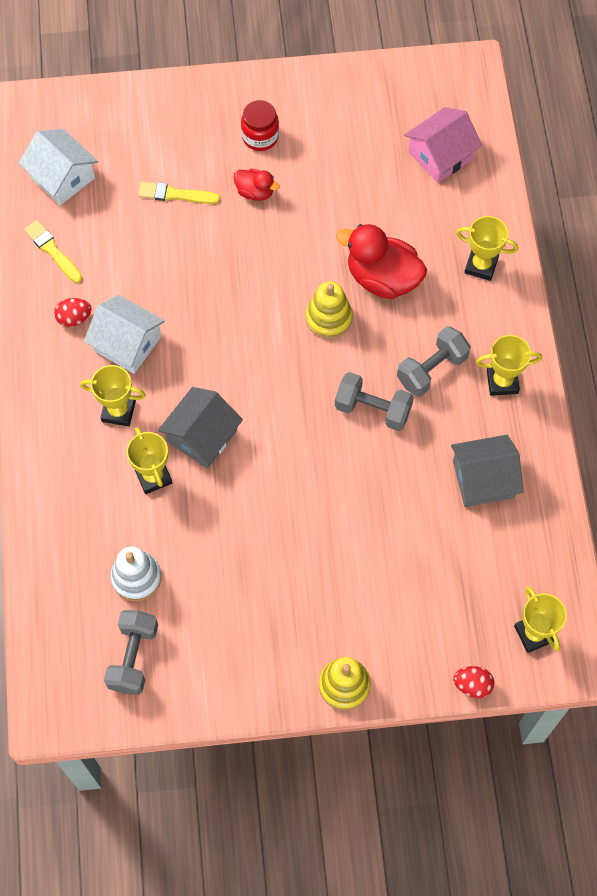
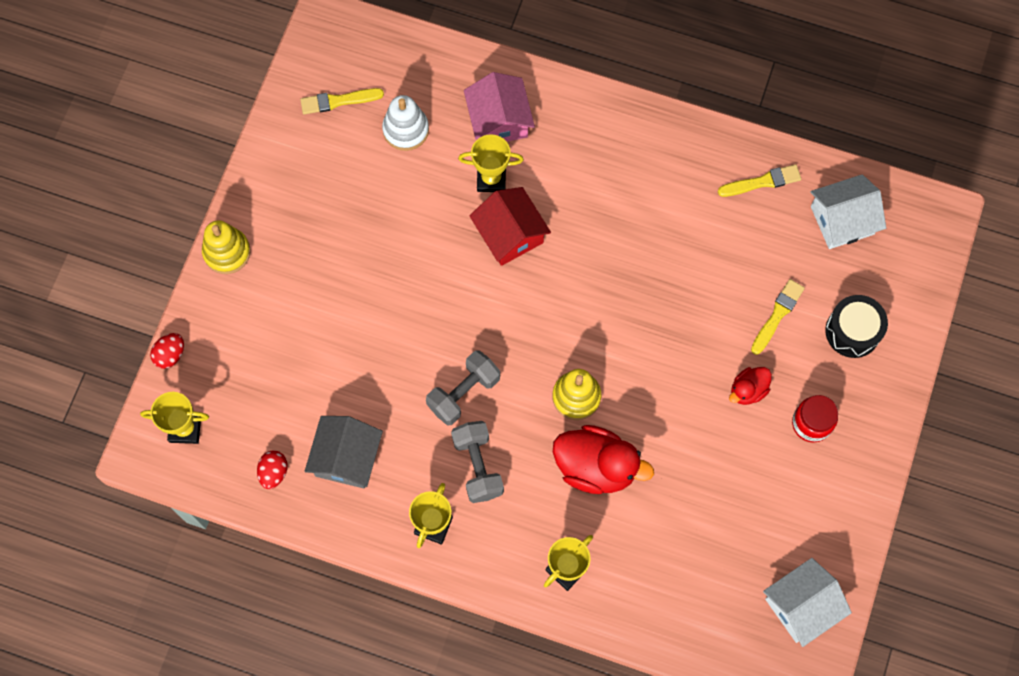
camera: 115 degrees right, 5 degrees up
red egg [54,298,92,327] -> red egg moved to [257,450,288,489]
yellow trophy [80,365,146,426] -> none
white house [84,295,165,374] -> white house moved to [763,558,852,647]
grey dumbbell [104,610,158,695] -> yellow brush [300,88,384,114]
grey house [158,387,243,469] -> red house [469,187,551,266]
red duck [336,224,427,299] -> red duck turned 60 degrees clockwise [553,425,654,494]
pink house [404,107,482,183] -> pink house moved to [464,72,535,142]
none -> black drum [825,295,888,358]

